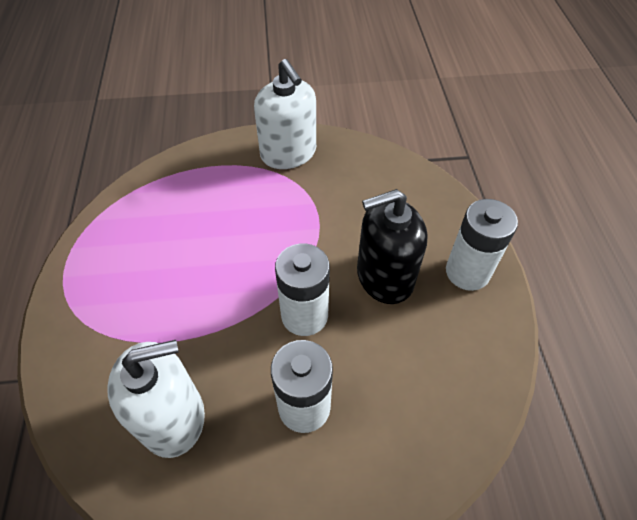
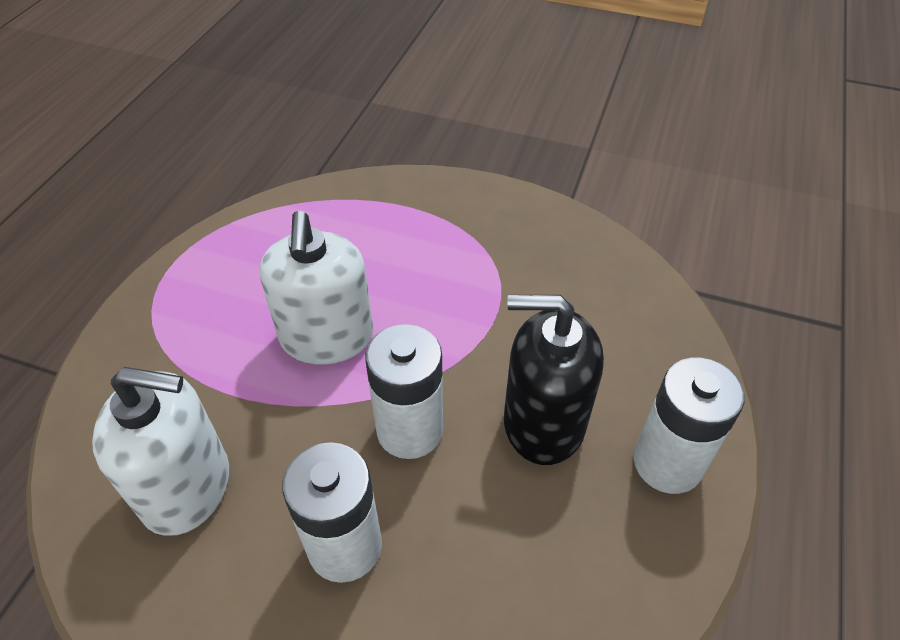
camera: 25 degrees right, 5 degrees down
white soap dispenser [254,59,316,169] -> white soap dispenser moved to [260,211,373,365]

